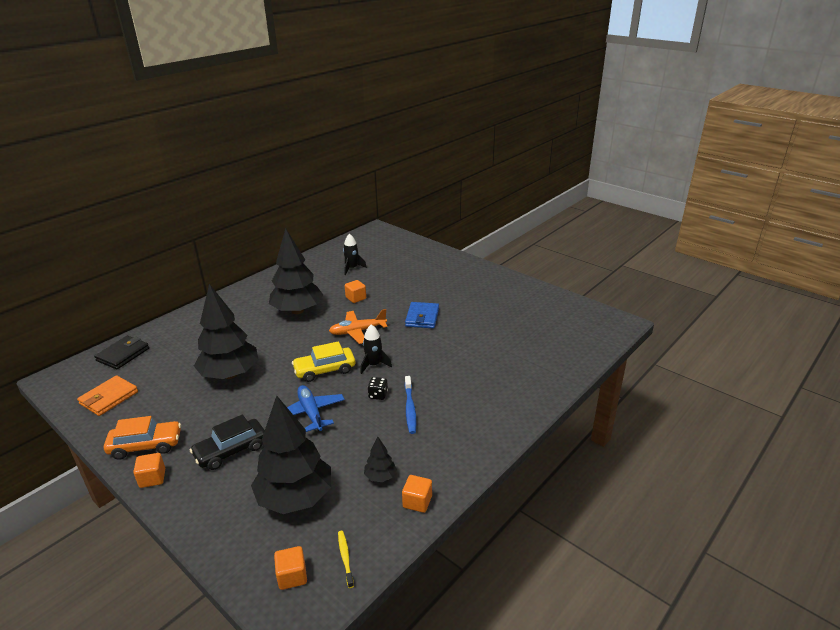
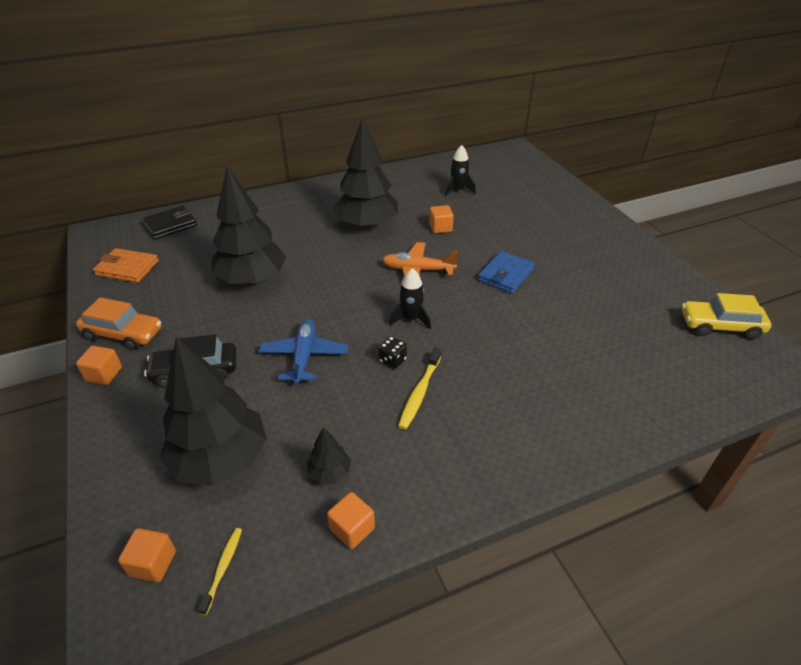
camera: 25 degrees right, 10 degrees up
orange wallet [77,375,138,416] -> orange wallet turned 45 degrees clockwise [93,248,159,283]
yellow car [292,341,355,382] -> yellow car moved to [682,293,771,339]
blue toothbrush [405,376,417,434] -> yellow toothbrush [398,348,441,430]

